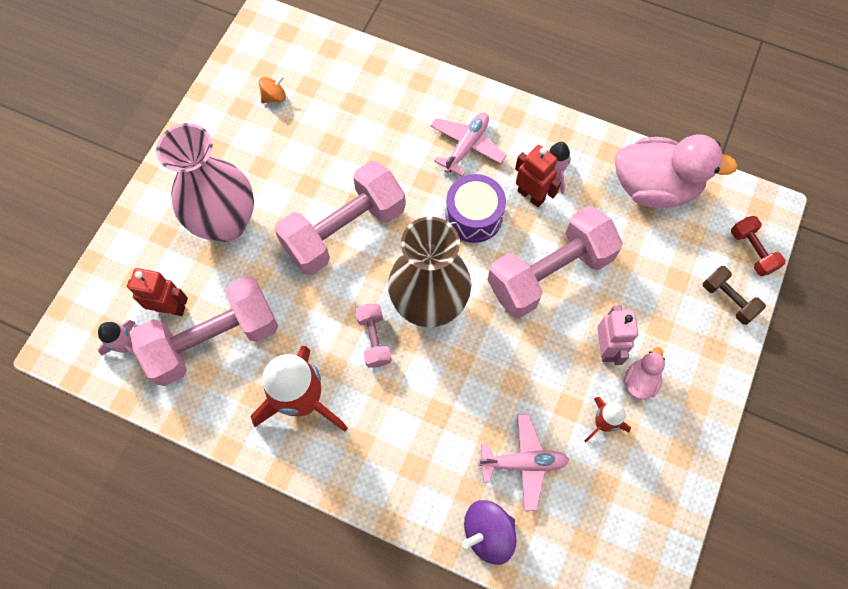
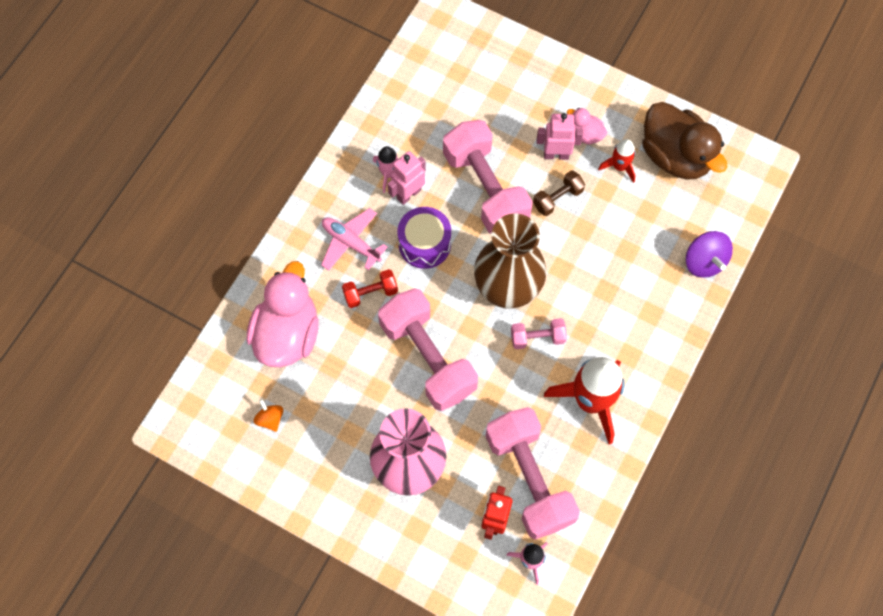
camera: 85 degrees left, 0 degrees up
pink plane [478,414,570,511] -> none
red robot [515,145,561,207] -> pink robot [388,151,426,205]
pink duck [615,135,738,208] -> pink duck moved to [247,261,319,367]
brown dumbbell [703,266,766,325] -> brown dumbbell moved to [533,171,585,216]
red dumbbell [731,216,786,276] -> red dumbbell moved to [342,269,398,308]
none -> brown duck [642,102,727,180]

